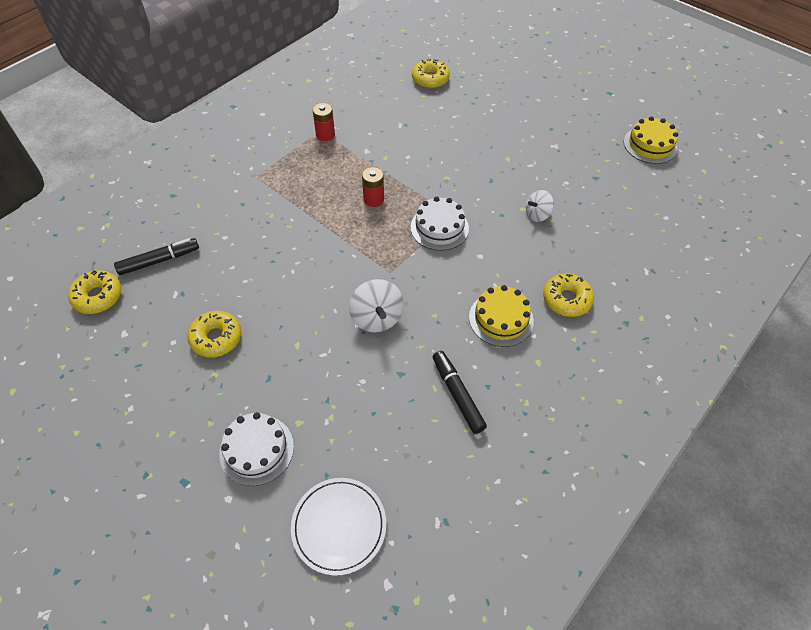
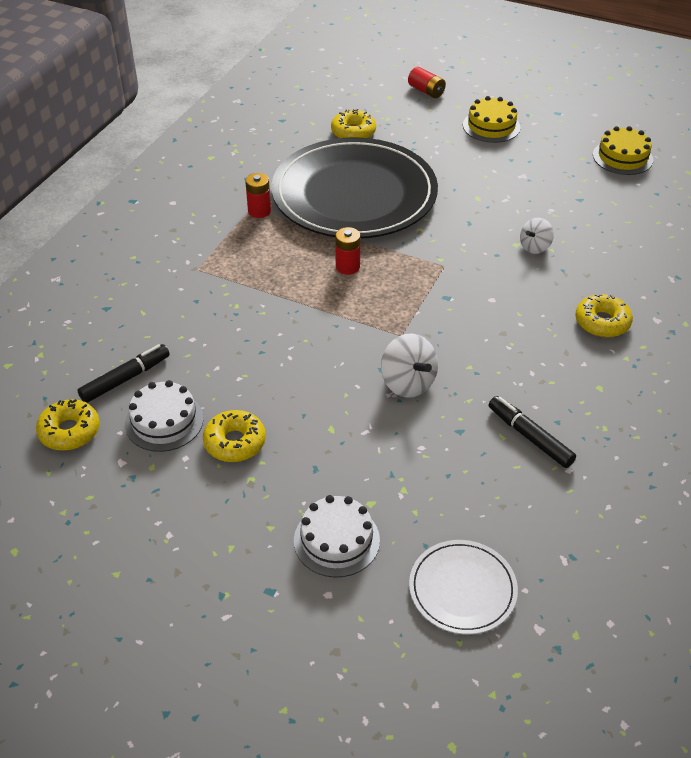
camera: 15 degrees left, 10 degrees down
white cake [411,197,469,251] -> white cake moved to [125,380,204,452]
yellow cake [469,285,534,347] -> yellow cake moved to [463,96,520,143]
none -> black plate [271,137,438,239]
none -> red battery [408,67,446,98]

